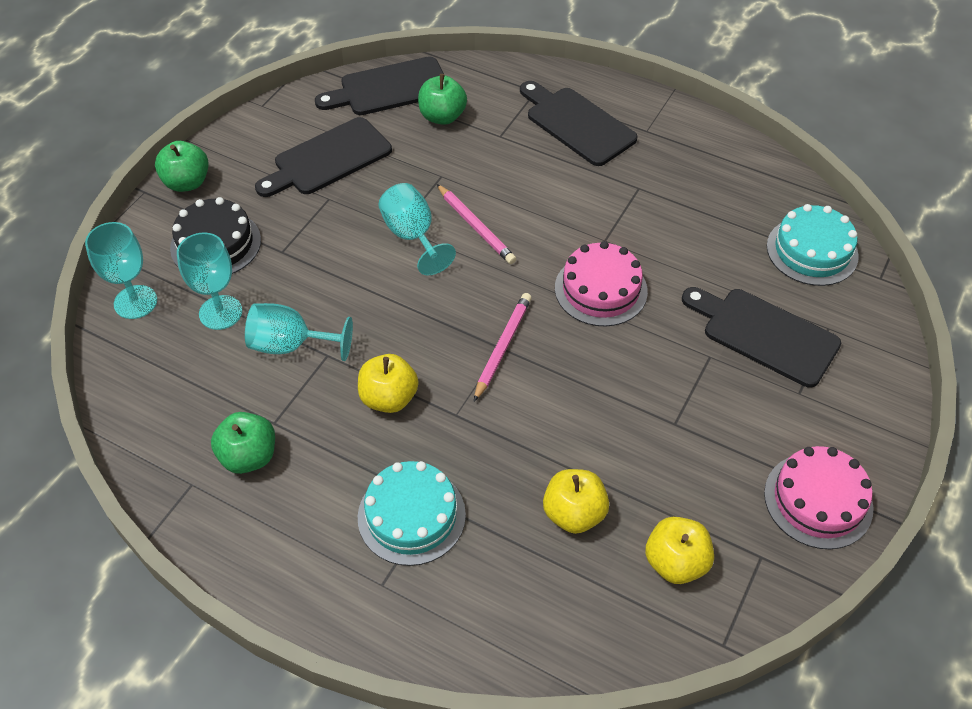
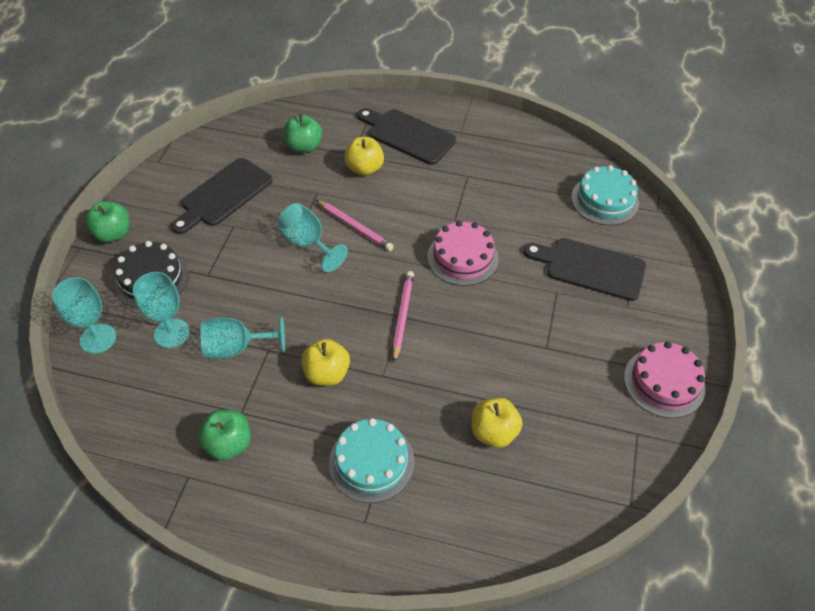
camera: 15 degrees left, 0 degrees up
black cutting board [315,56,444,115] -> none
yellow apple [645,517,714,584] -> yellow apple moved to [344,137,384,176]

